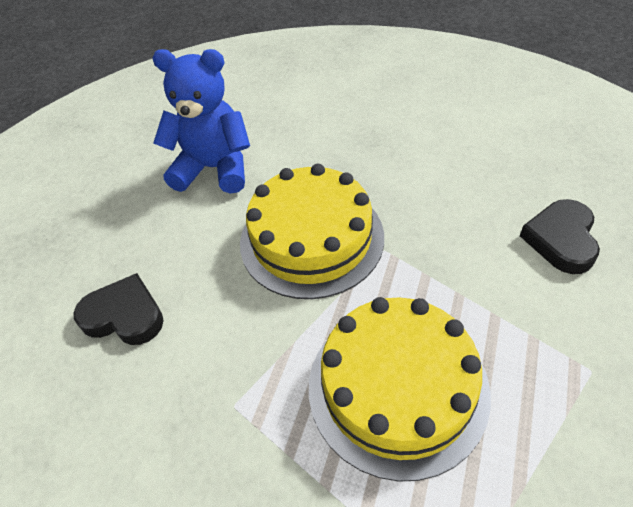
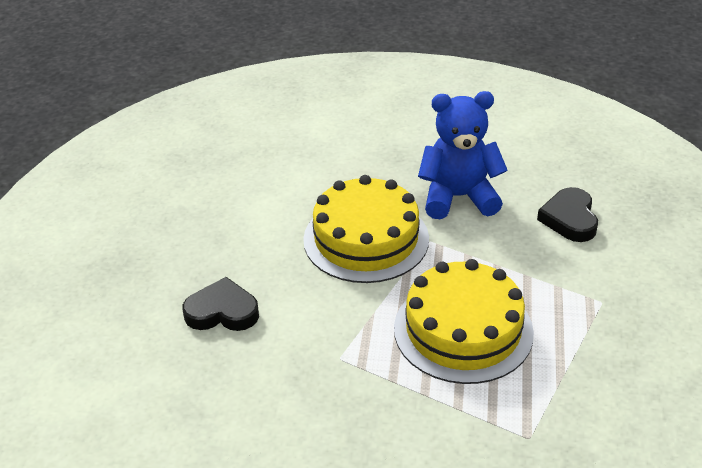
camera: 15 degrees left, 10 degrees down
blue teddy bear [152,49,250,194] -> blue teddy bear moved to [418,91,508,219]

